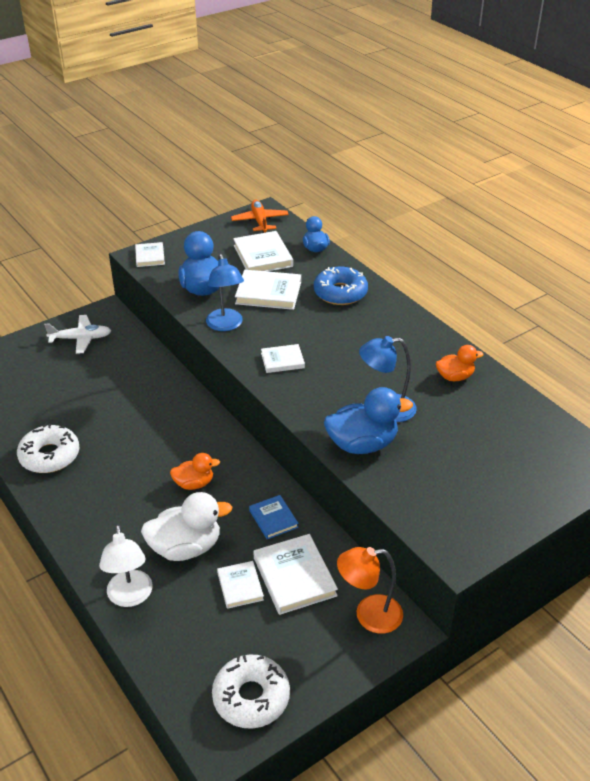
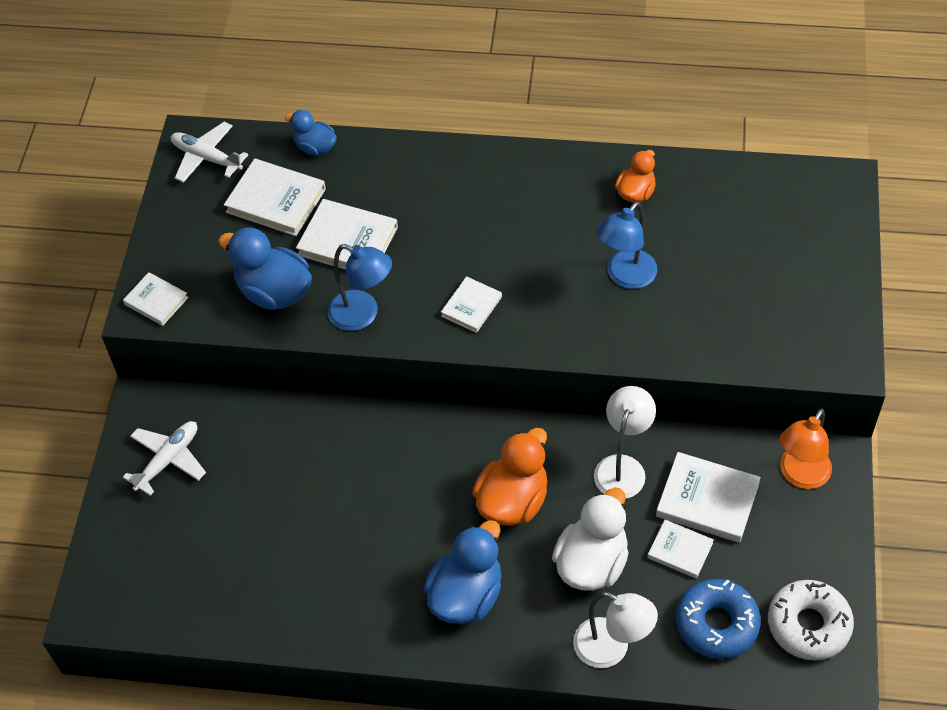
camera: 45 degrees left, 15 degrees up
white donut [17,423,79,473] -> none
orange duck [170,453,220,490] -> orange duck [472,428,547,526], size x1.68
orange plane [231,200,289,233] -> white plane [171,122,248,183]
white book [235,270,301,310] -> white book turned 60 degrees clockwise [296,199,398,270]
blue book [249,495,299,539] -> white lamp [594,386,656,499]
blue donut [314,267,368,305] -> blue donut moved to [676,579,761,659]
blue duck [324,387,413,454] -> blue duck moved to [424,520,501,624]

